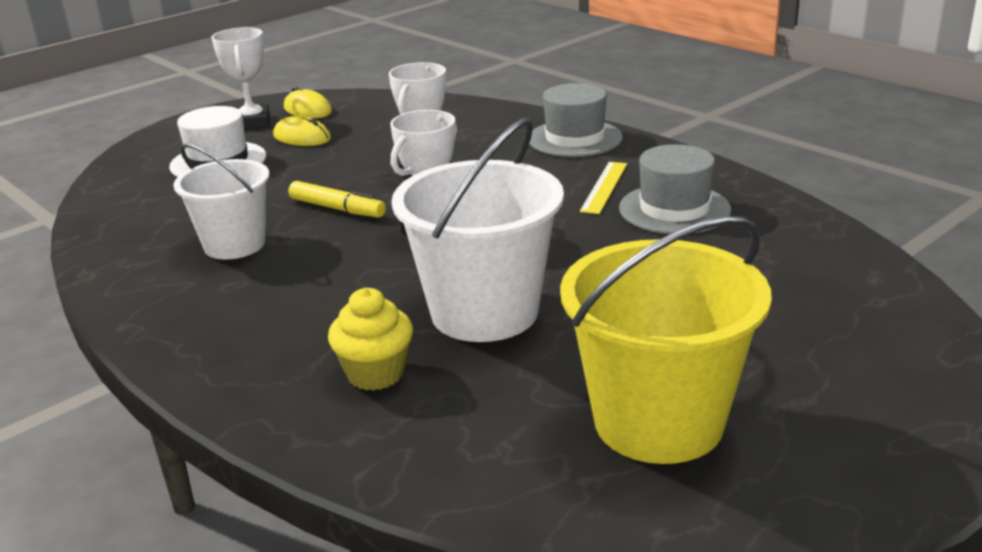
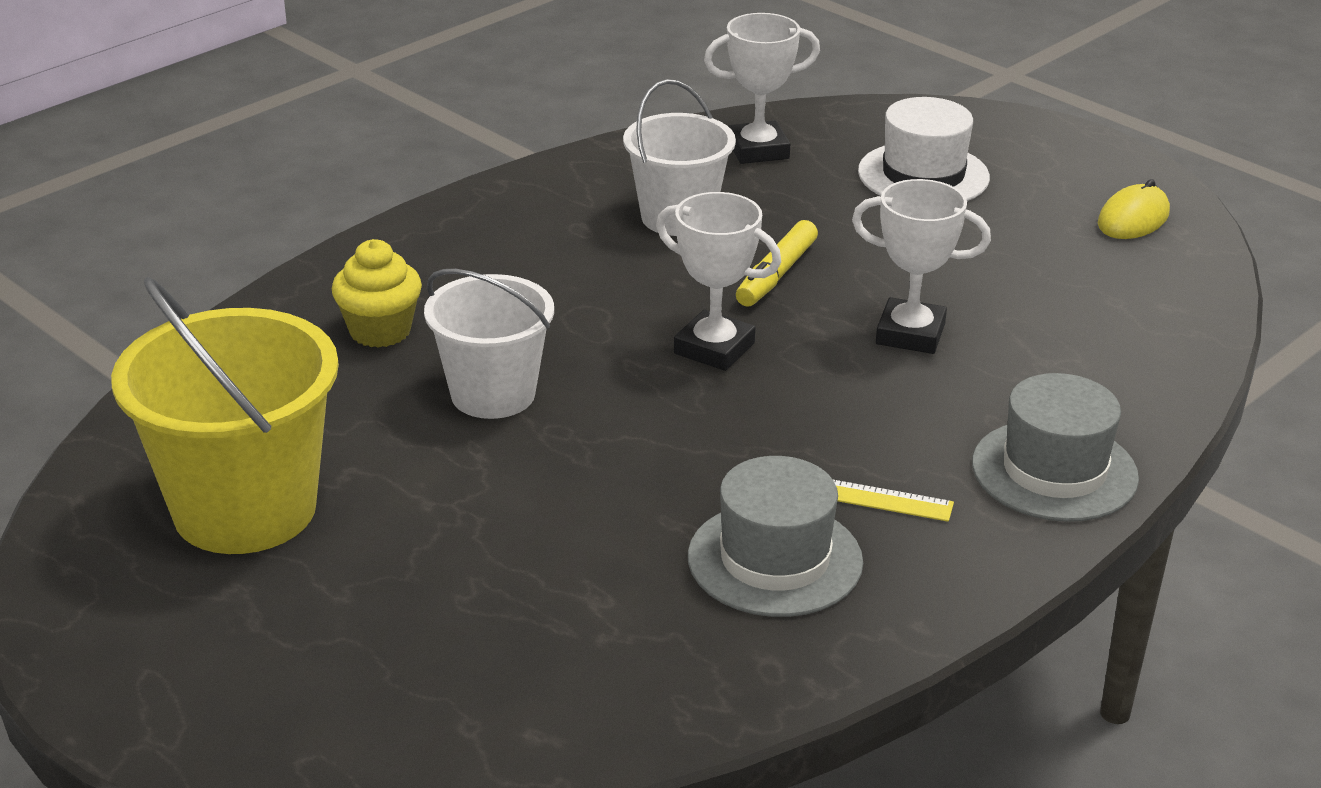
camera: 85 degrees right, 5 degrees up
white trophy [212,27,270,129] -> white trophy moved to [704,13,820,164]
yellow mouse [273,116,331,146] -> none
white bucket [392,118,564,342] -> white bucket [424,269,554,419], size x0.65

